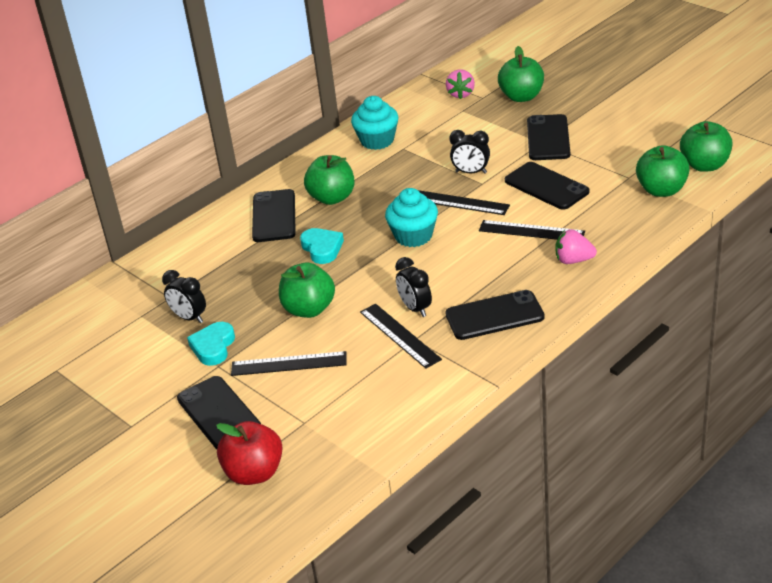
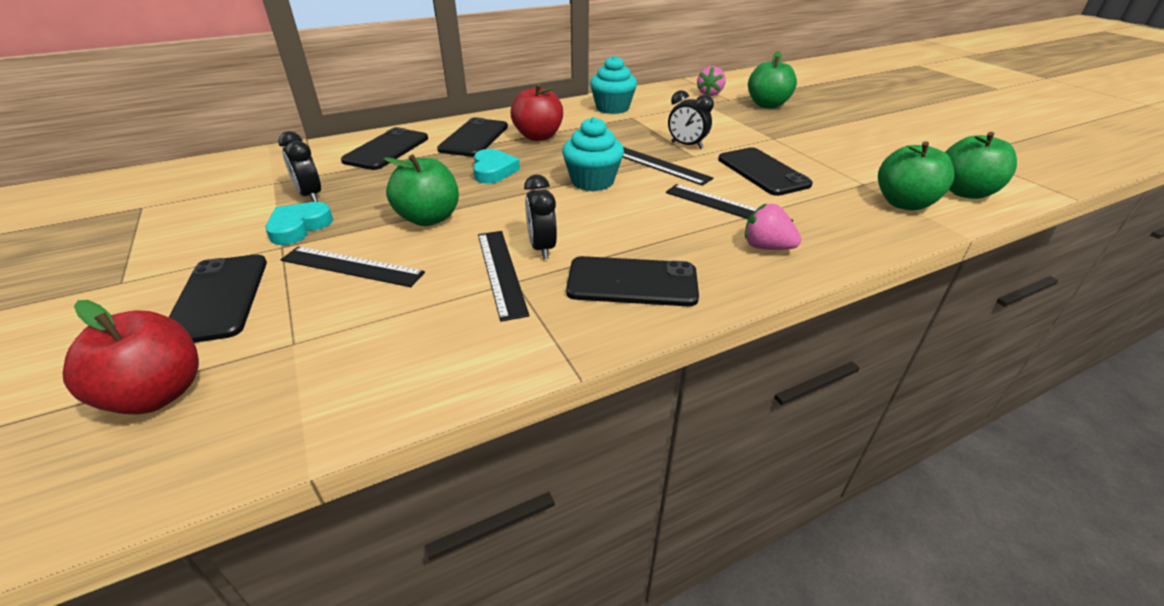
camera: 15 degrees right, 0 degrees up
green apple [304,155,355,205] -> red apple [510,84,563,141]
black phone [527,114,570,160] -> black phone moved to [341,127,428,170]

